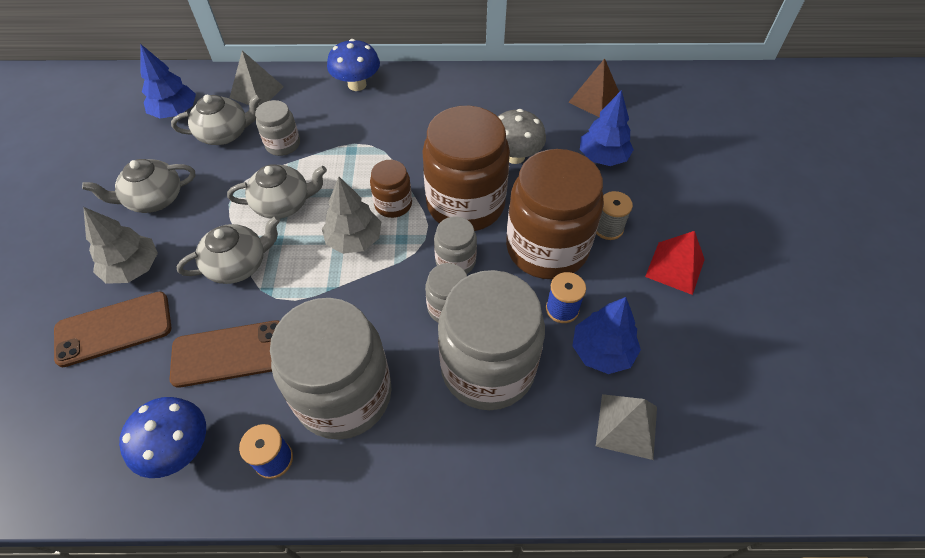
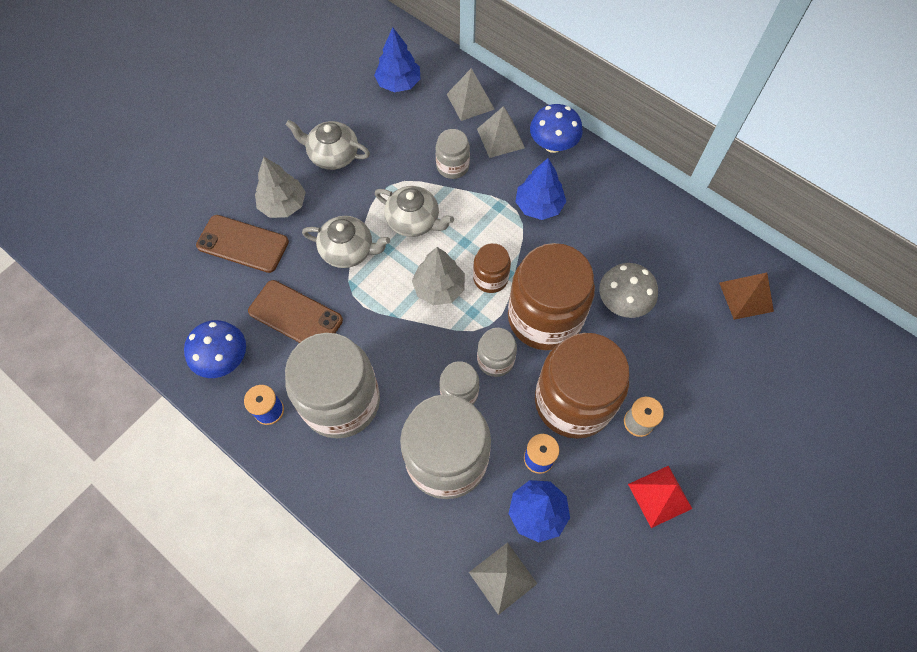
camera: 40 degrees right, 10 degrees up
grey teapot [171,94,262,145] -> none
blue tree [580,90,634,166] -> blue tree moved to [515,158,566,220]
none -> grey pyramid [477,106,525,158]

